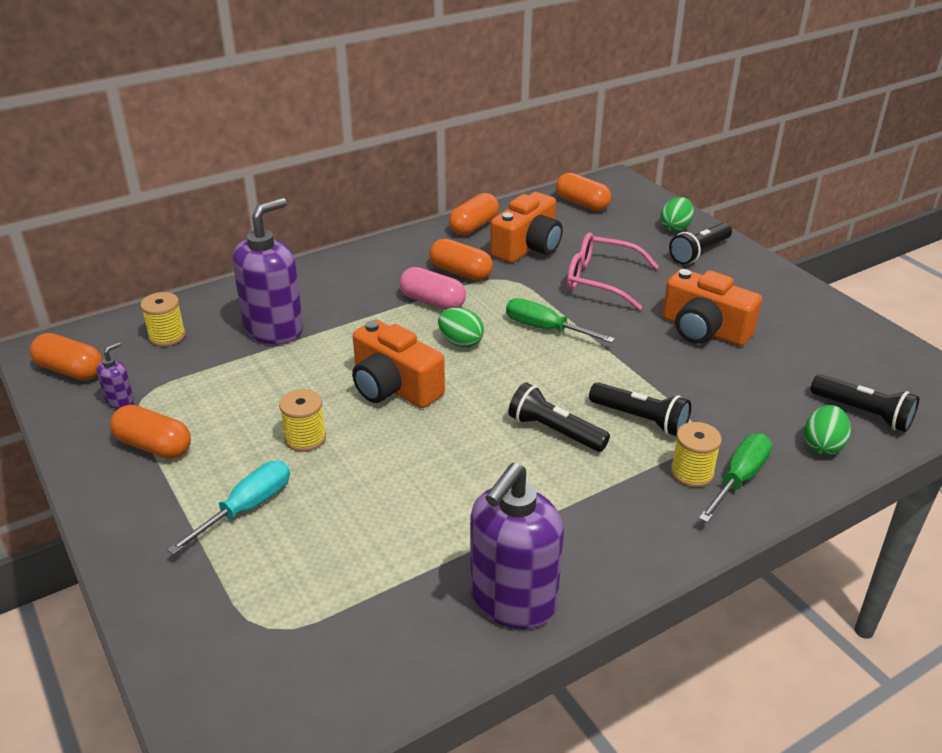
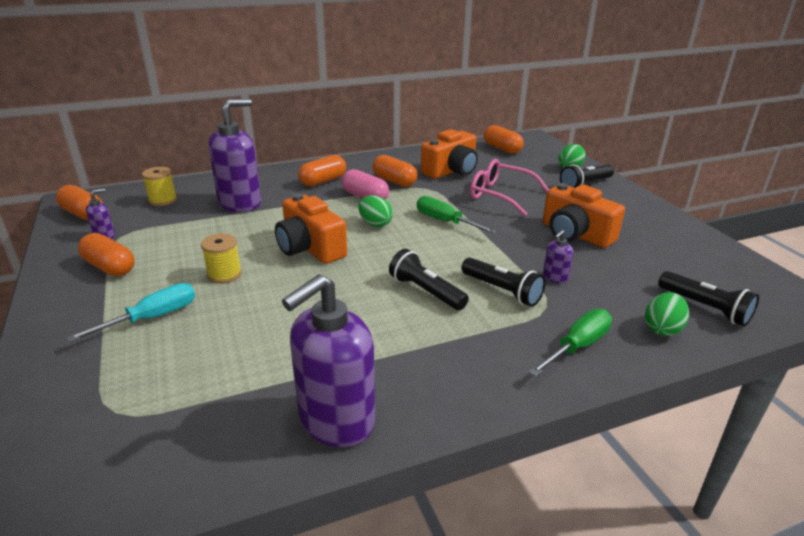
camera: 10 degrees right, 5 degrees down
orange capsule [449,193,499,235] -> orange capsule moved to [298,155,346,187]
yellow spool [671,422,722,487] -> none
none -> purple soap dispenser [543,230,574,283]

